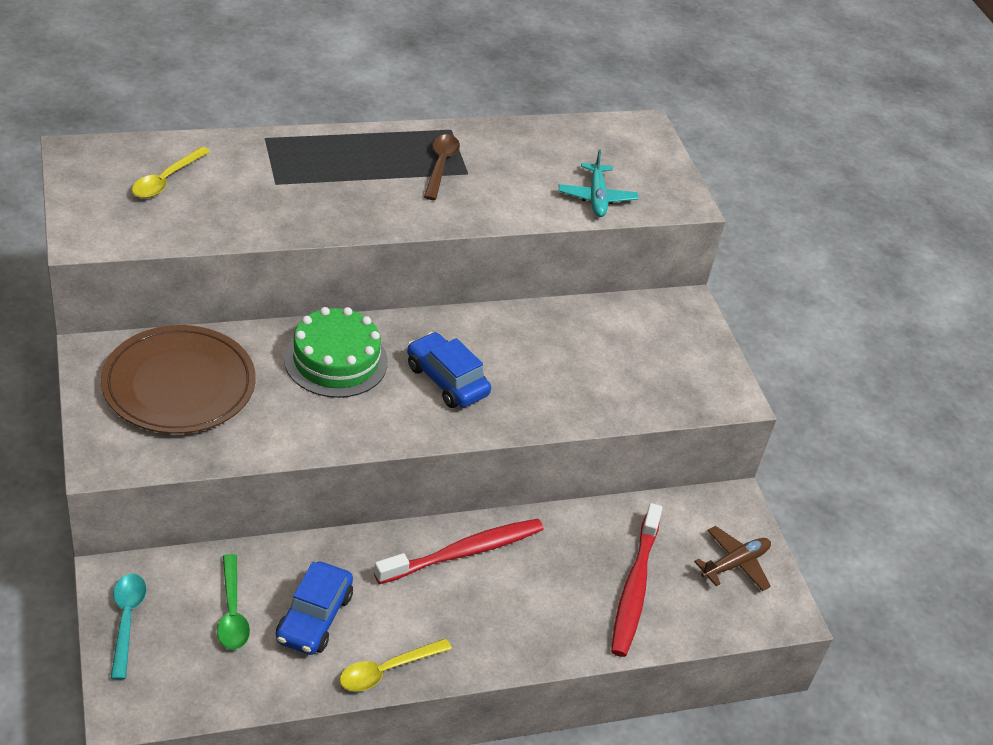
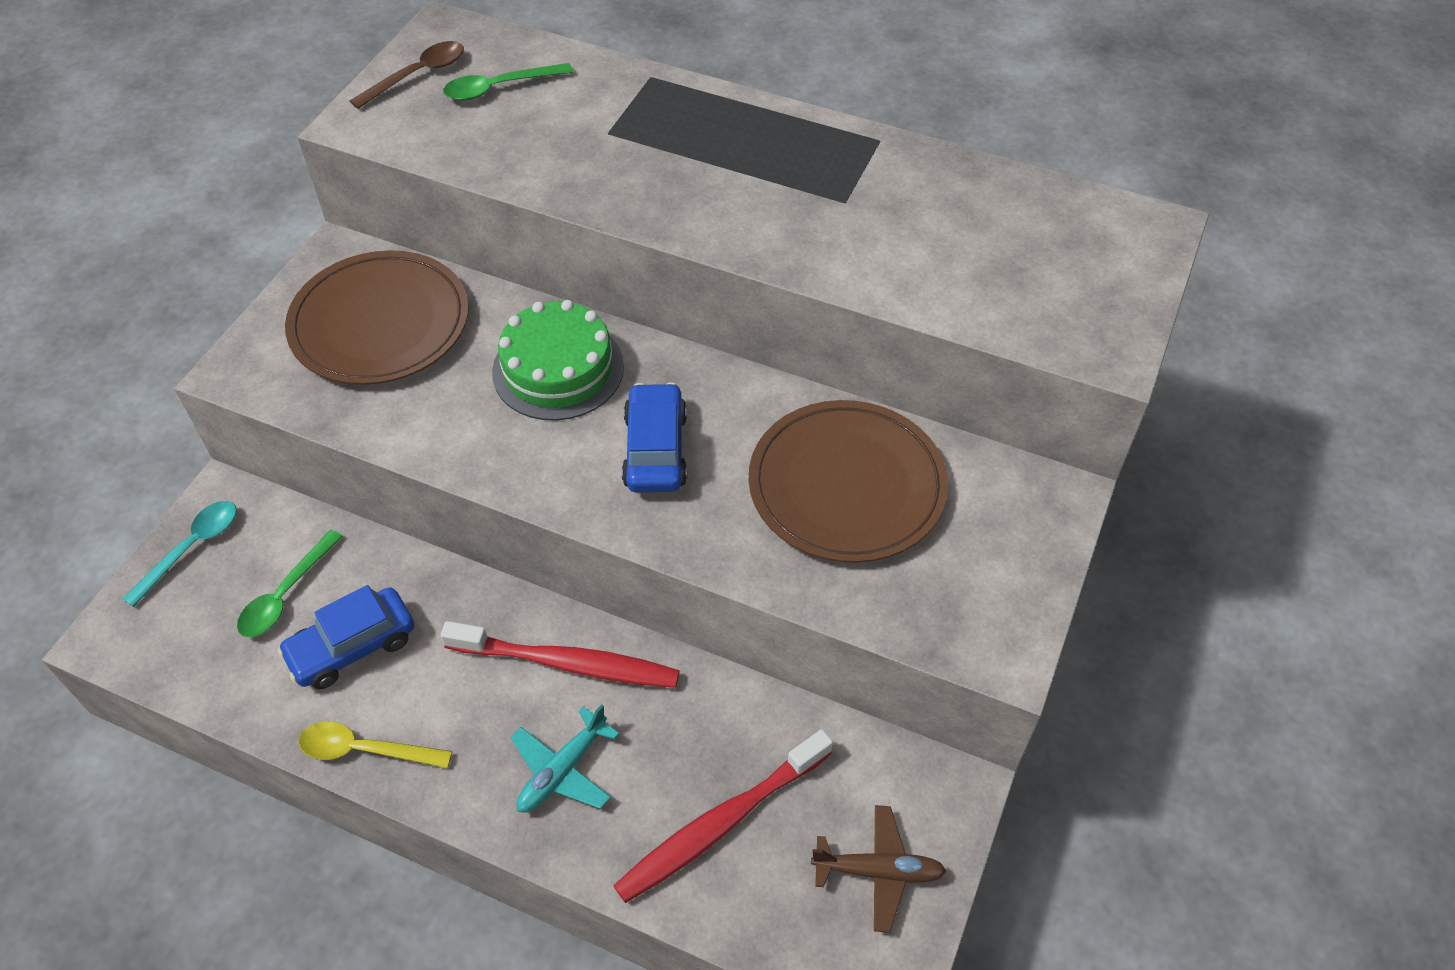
camera: 45 degrees right, 10 degrees up
yellow spoon [132,146,210,198] -> green spoon [443,63,573,101]
brown spoon [424,134,460,200] -> brown spoon moved to [350,41,464,109]
turquoise plane [558,149,639,217] -> turquoise plane moved to [510,704,620,813]
none -> brown plate [749,400,948,563]

